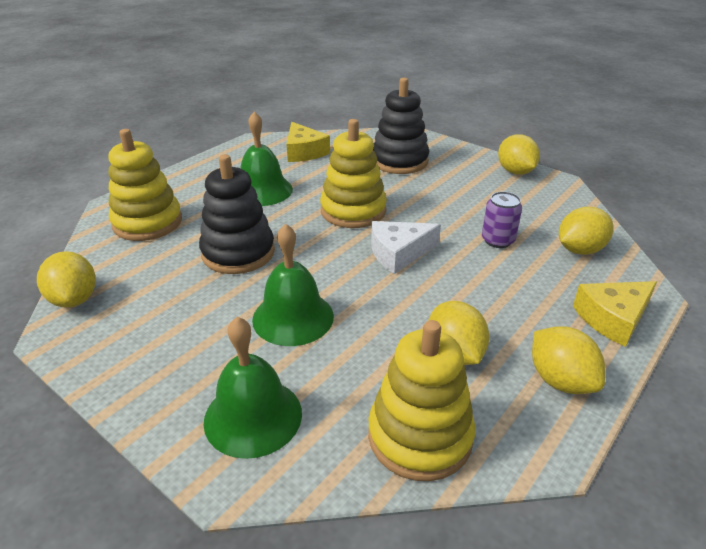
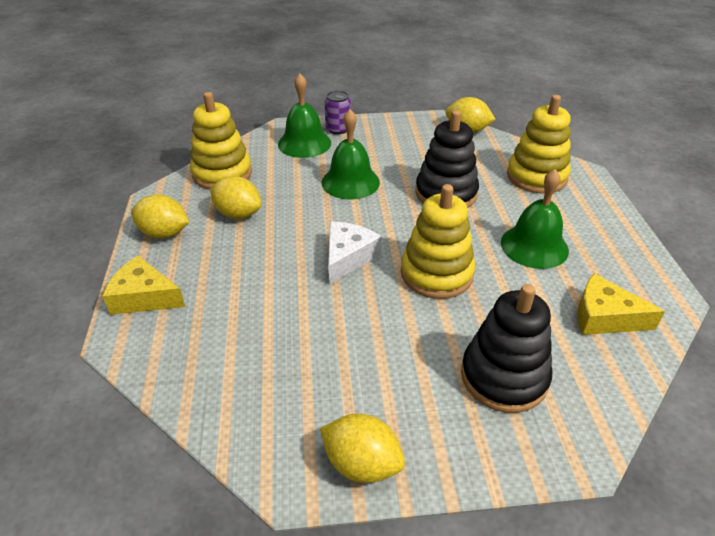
camera: 135 degrees right, 5 degrees up
purple can [482,191,522,248] -> purple can moved to [325,91,351,134]
yellow lemon [559,207,614,255] -> none
yellow cheese [573,281,657,347] -> yellow cheese turned 90 degrees counterclockwise [103,255,185,315]

